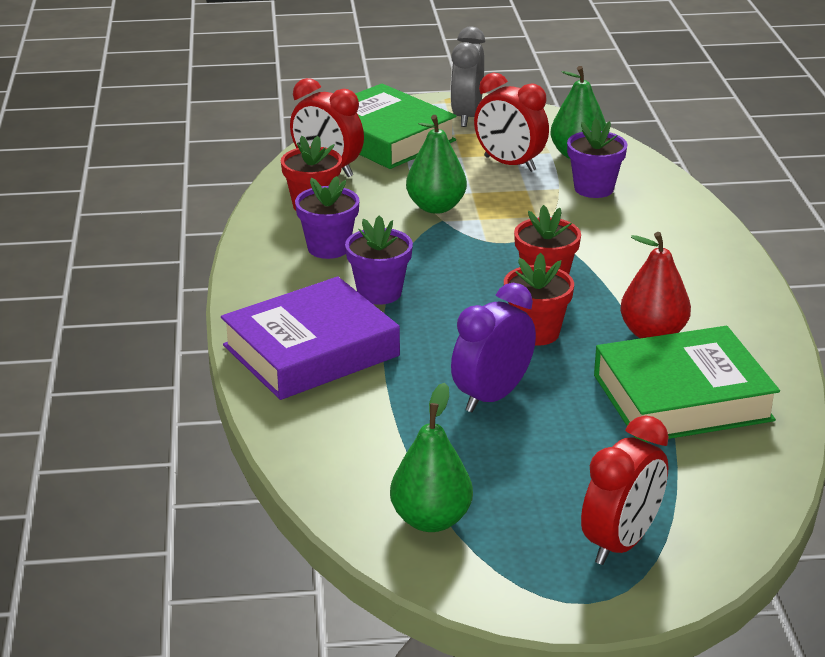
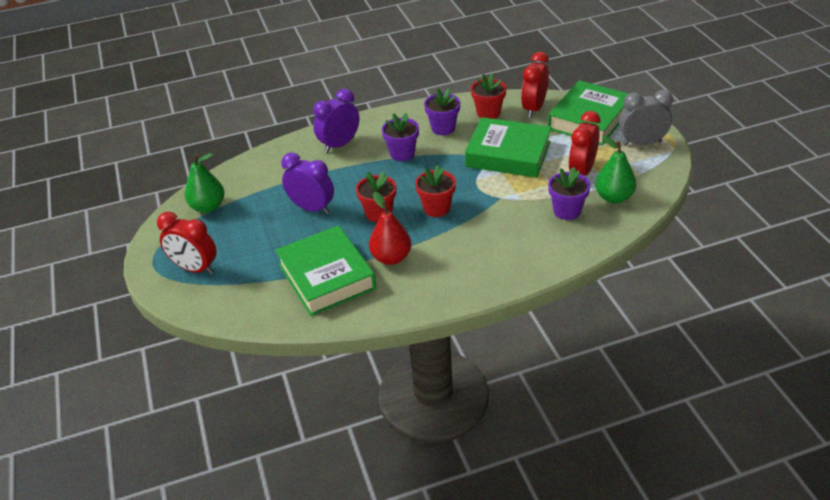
camera: 80 degrees right, 10 degrees up
purple book [221,277,400,400] -> purple clock [313,89,359,153]
green pear [406,115,467,214] -> green book [465,117,552,178]

